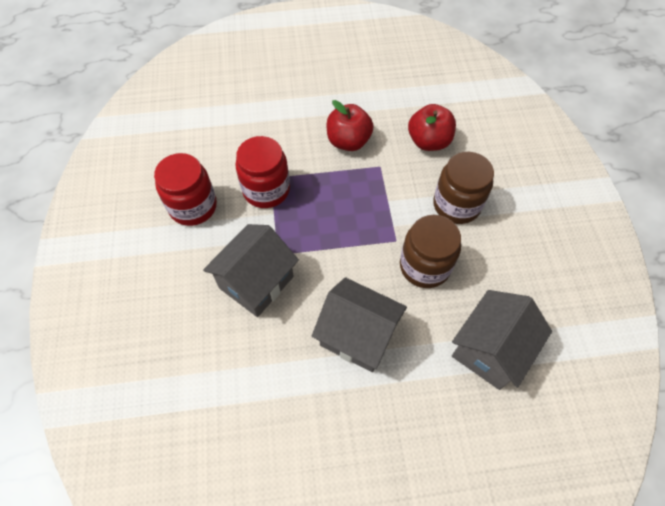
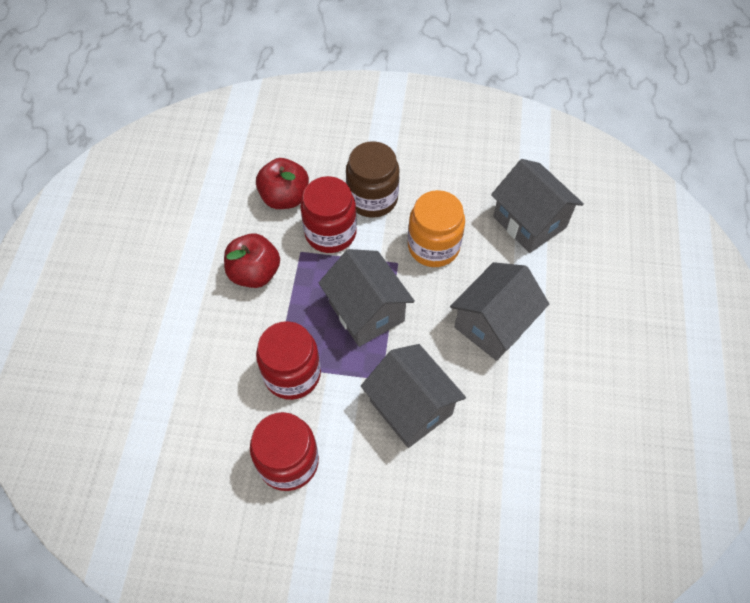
camera: 75 degrees left, 0 degrees up
brown jar [400,215,461,288] -> orange jar [408,190,465,267]
none -> red jar [300,176,357,253]
none -> grey house [319,249,415,347]

